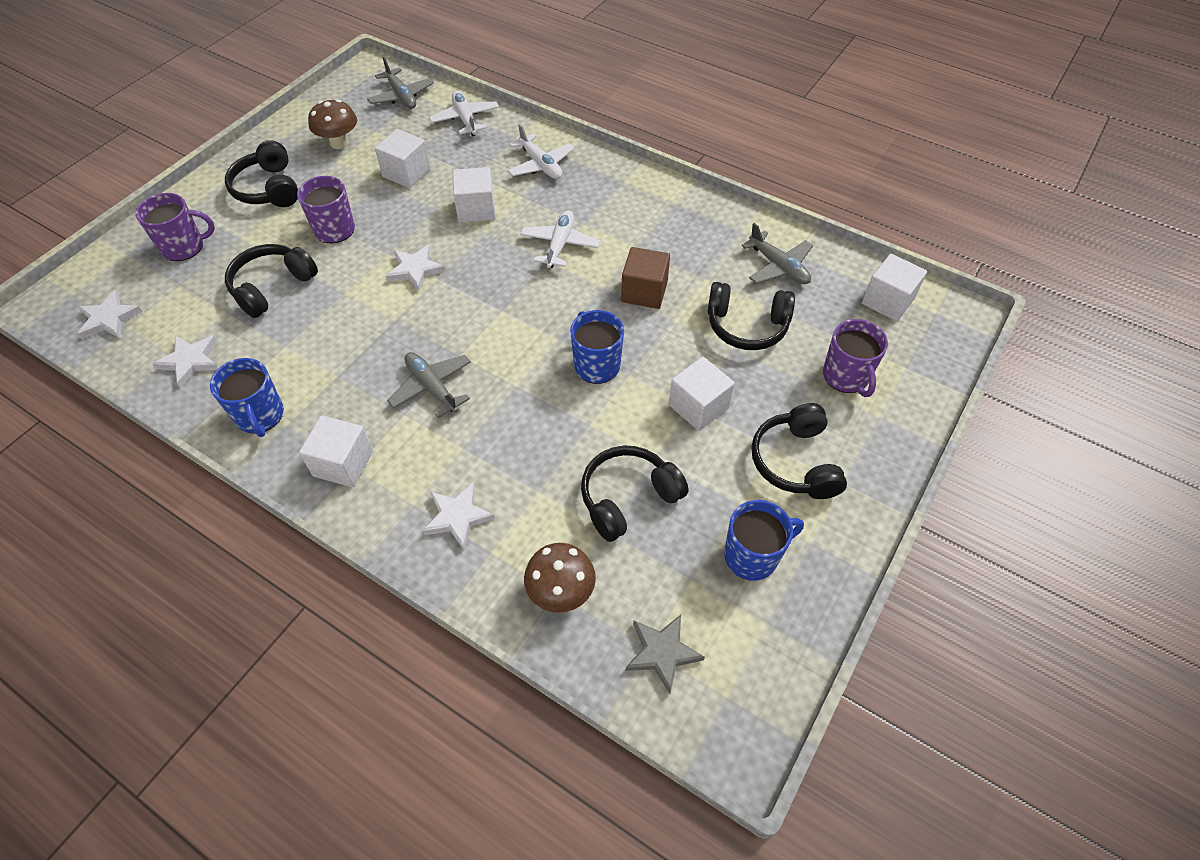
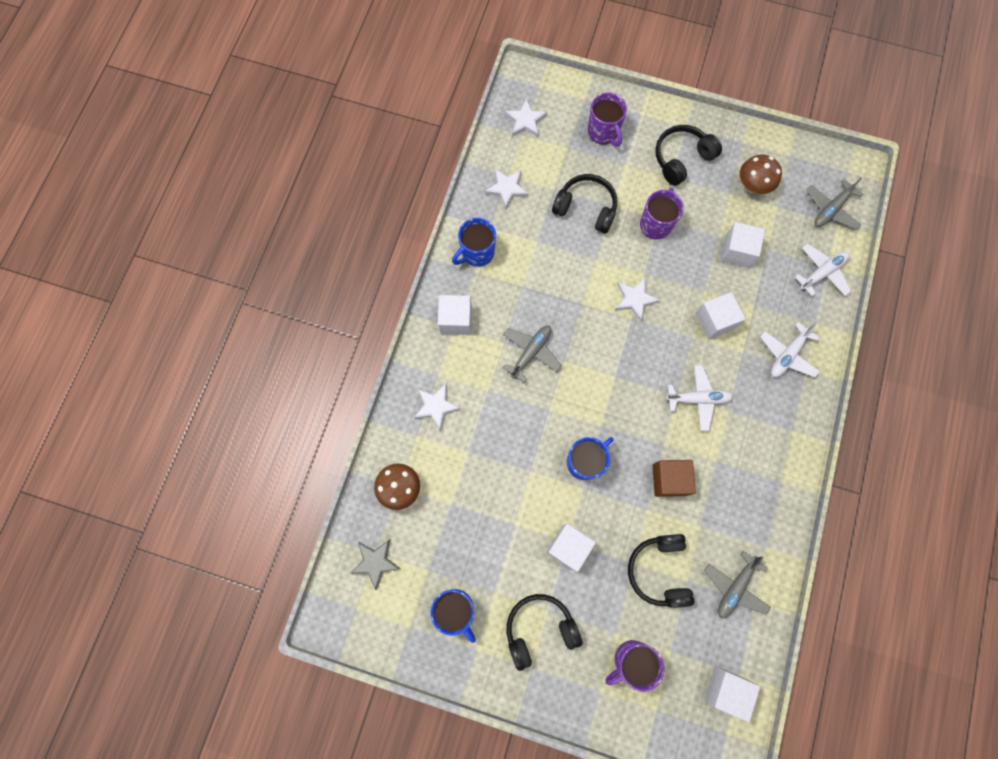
camera: 75 degrees right, 20 degrees up
black headphones [581,446,688,542] -> none

